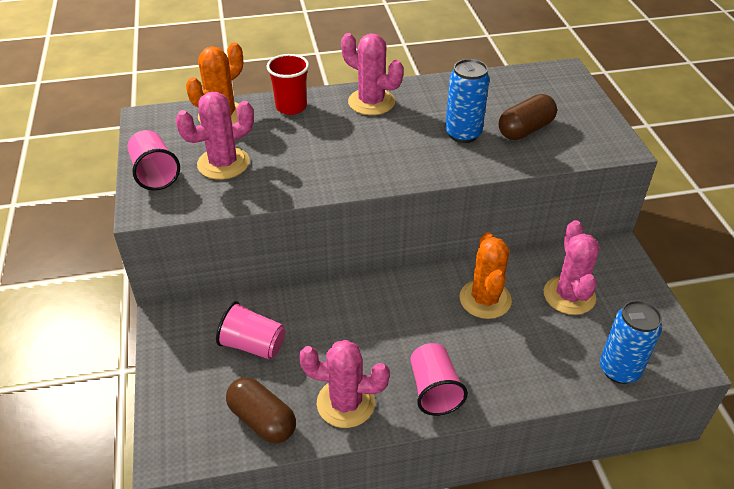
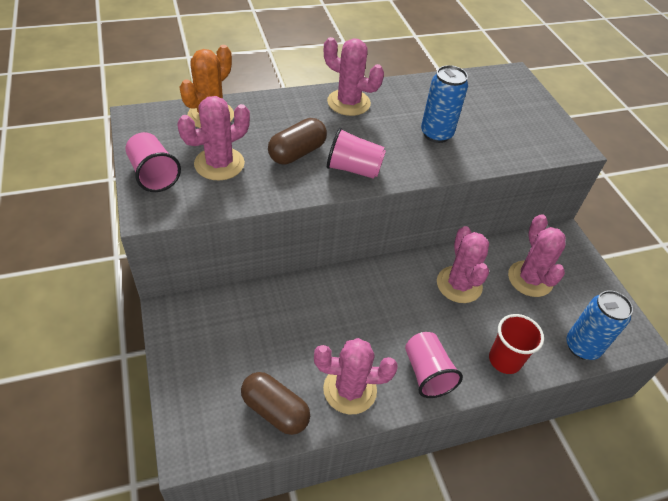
camera: 10 degrees left, 5 degrees up
pink cup [216,301,285,359] -> pink cup moved to [327,128,386,179]
red cup [266,54,309,115] -> red cup moved to [489,314,544,374]
orange cactus [460,232,512,319] -> pink cactus [437,226,489,303]
brown capsule [499,94,557,140] -> brown capsule moved to [268,118,327,165]

